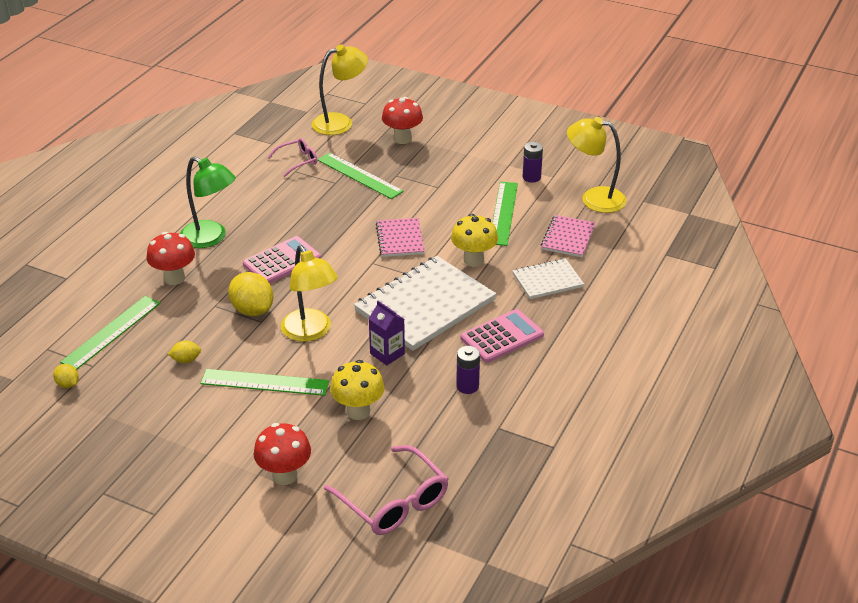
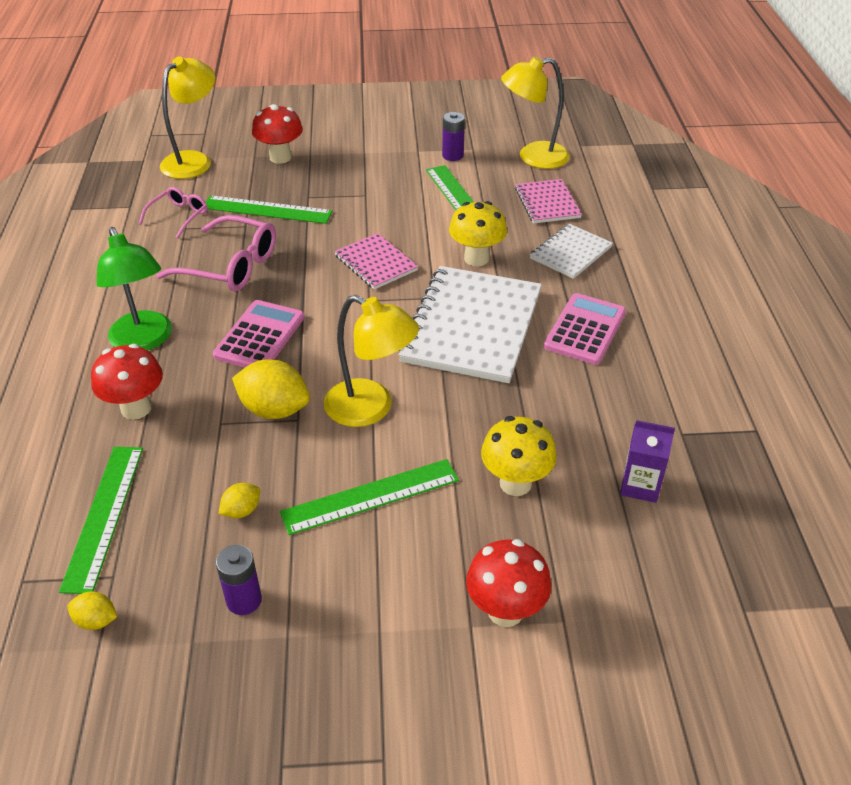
camera: 30 degrees left, 5 degrees up
green lamp [180,156,236,248] -> green lamp turned 60 degrees clockwise [96,227,172,350]
pink glasses [324,445,448,535] -> pink glasses moved to [156,215,276,291]
purple carton [369,301,405,365] -> purple carton moved to [620,420,675,503]
purple battery [456,346,480,394] -> purple battery moved to [216,545,262,615]

